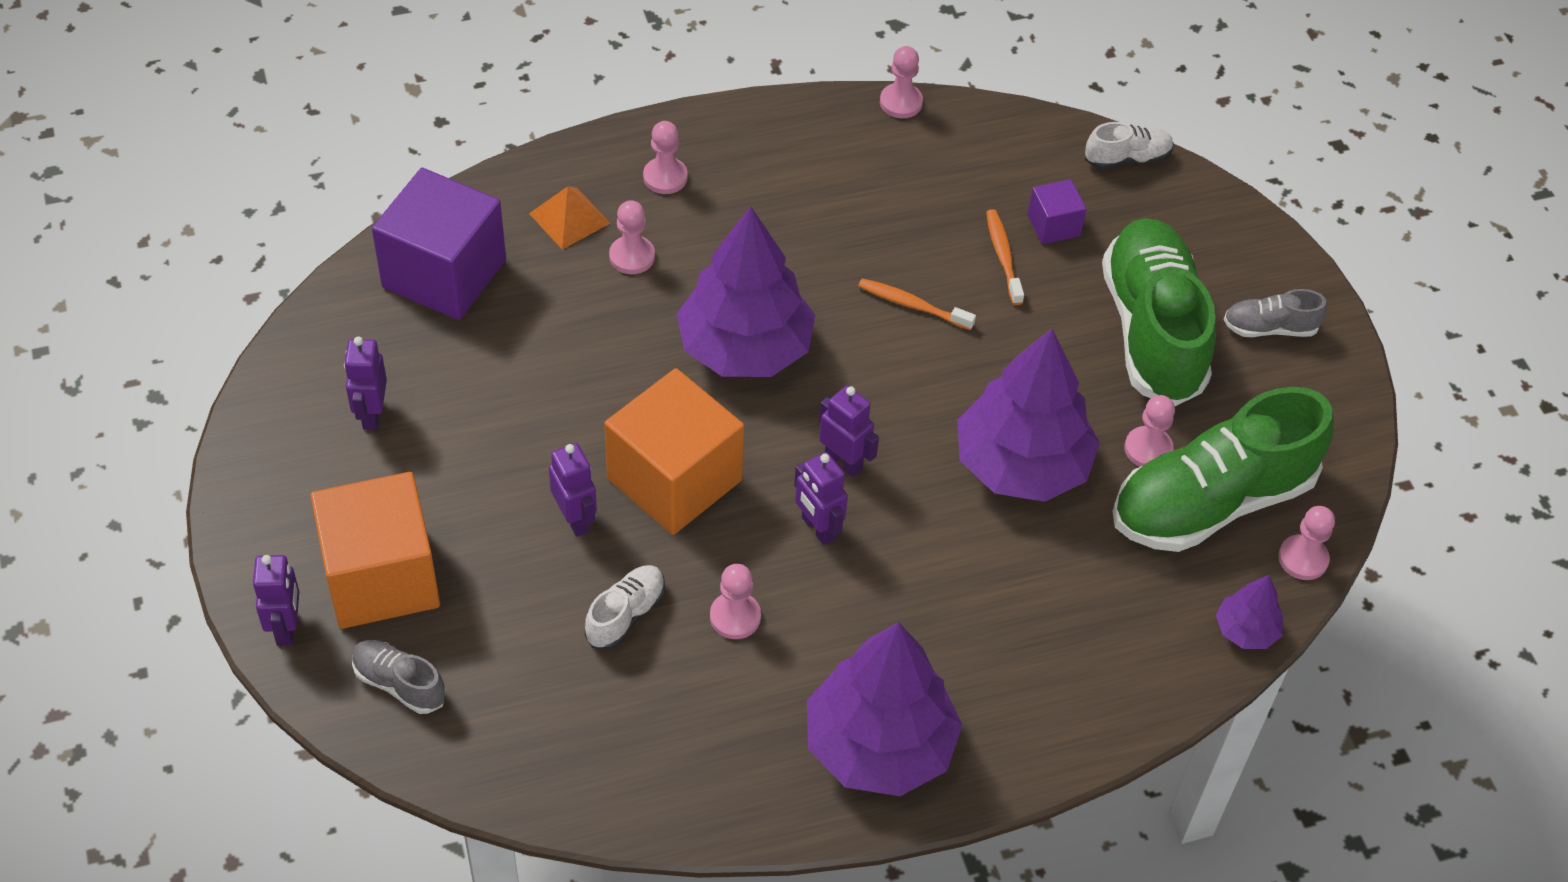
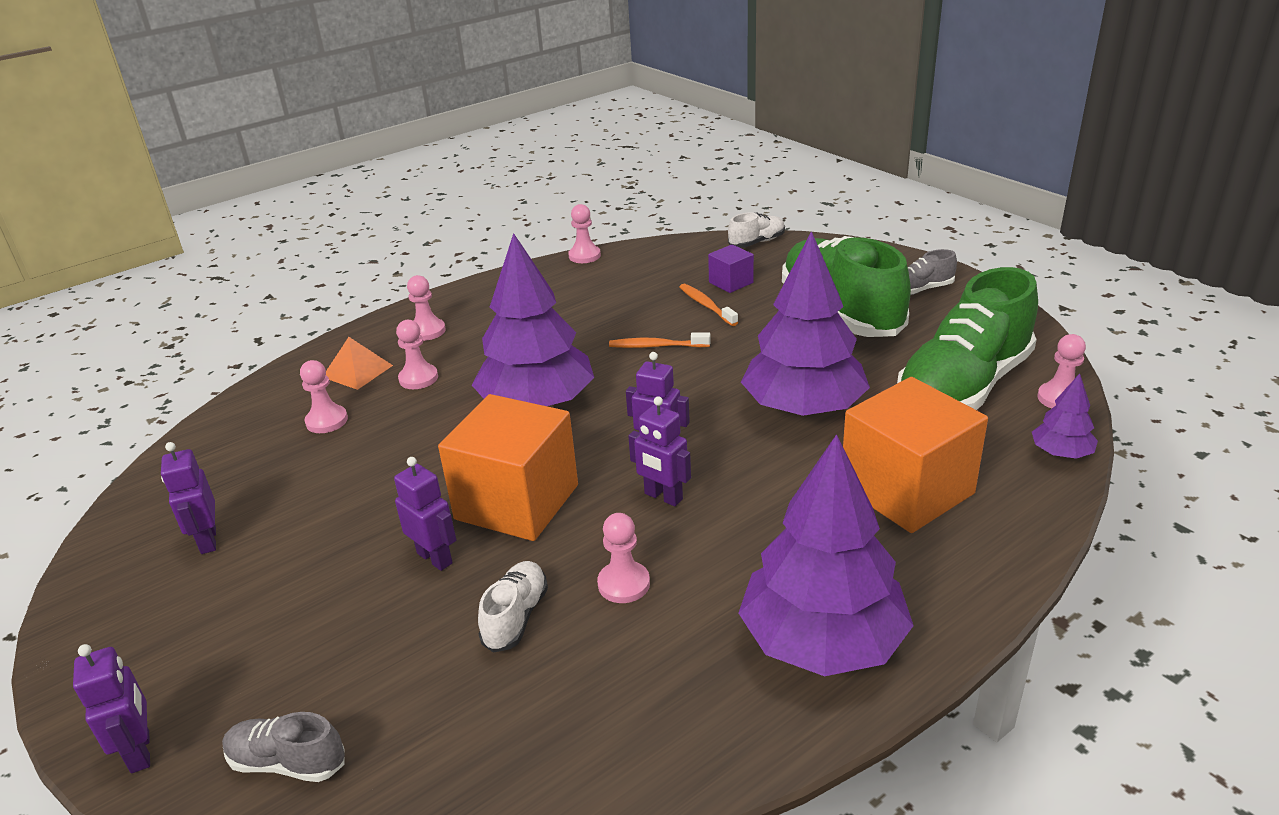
camera: 15 degrees left, 20 degrees down
orange cube [310,472,440,629] -> orange cube moved to [843,377,988,533]
purple cube [372,168,506,320] -> none
pink pawn [1124,395,1175,467] -> pink pawn moved to [300,360,348,433]

